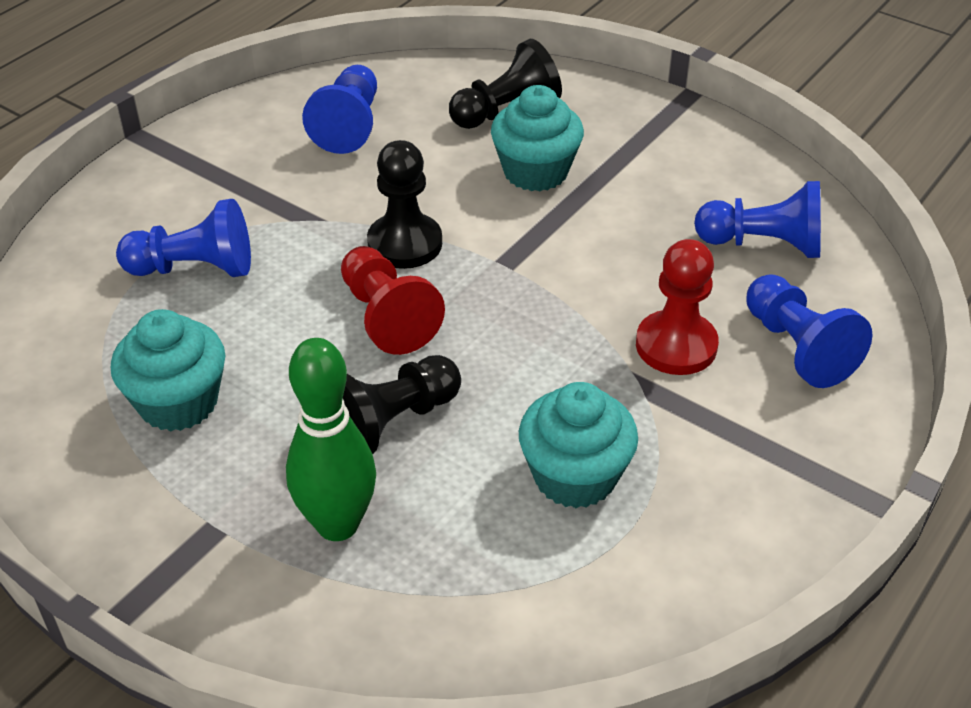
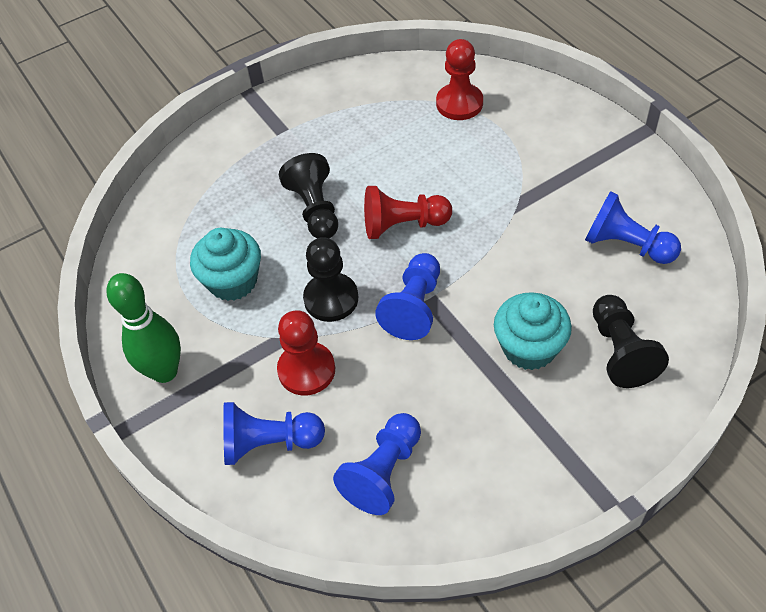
camera: 115 degrees right, 10 degrees up
turquoise cupcake [111,309,226,432] -> none
blue pawn [116,199,251,277] -> blue pawn moved to [375,253,440,340]
green bowling pin [286,338,376,541] -> green bowling pin moved to [107,273,181,383]
black pawn [367,140,442,269] -> black pawn moved to [303,237,358,322]
none -> red pawn [436,39,483,120]

